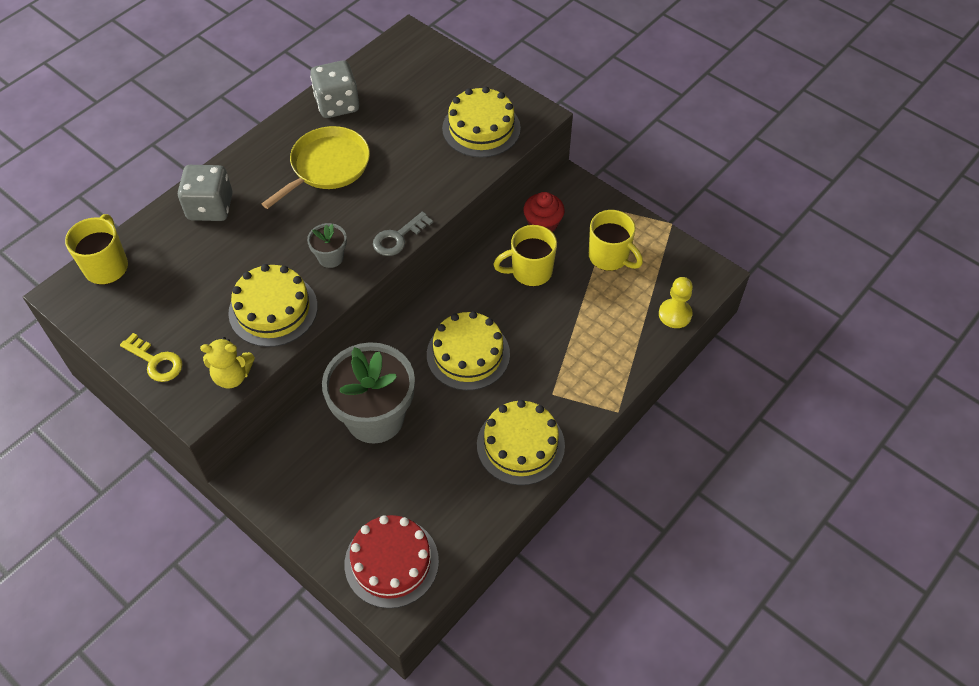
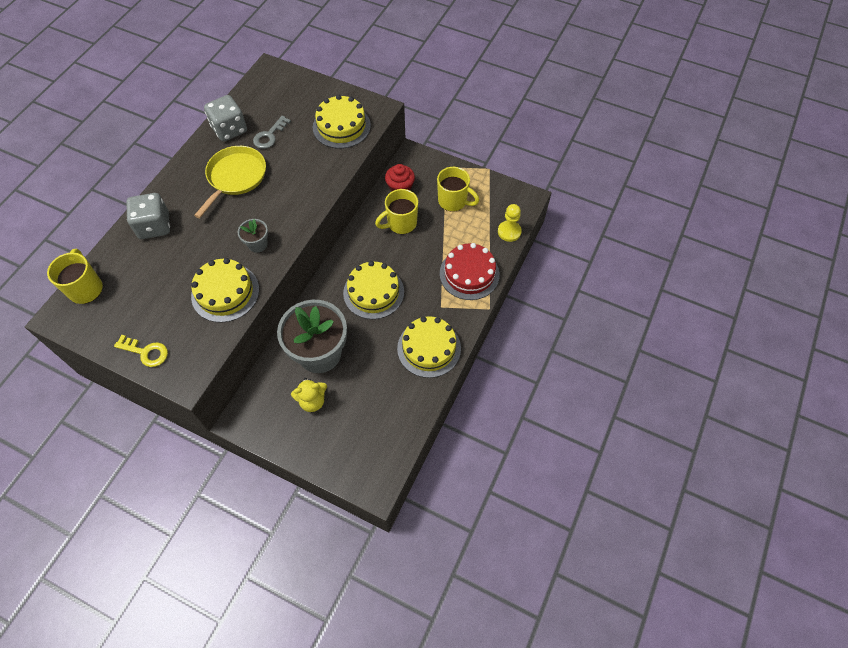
camera: 15 degrees left, 5 degrees up
yellow teddy bear [200,337,255,389] -> yellow teddy bear moved to [291,378,327,412]
red cake [345,515,439,608] -> red cake moved to [440,243,500,300]
grey key [373,211,433,256] -> grey key moved to [253,116,291,149]

